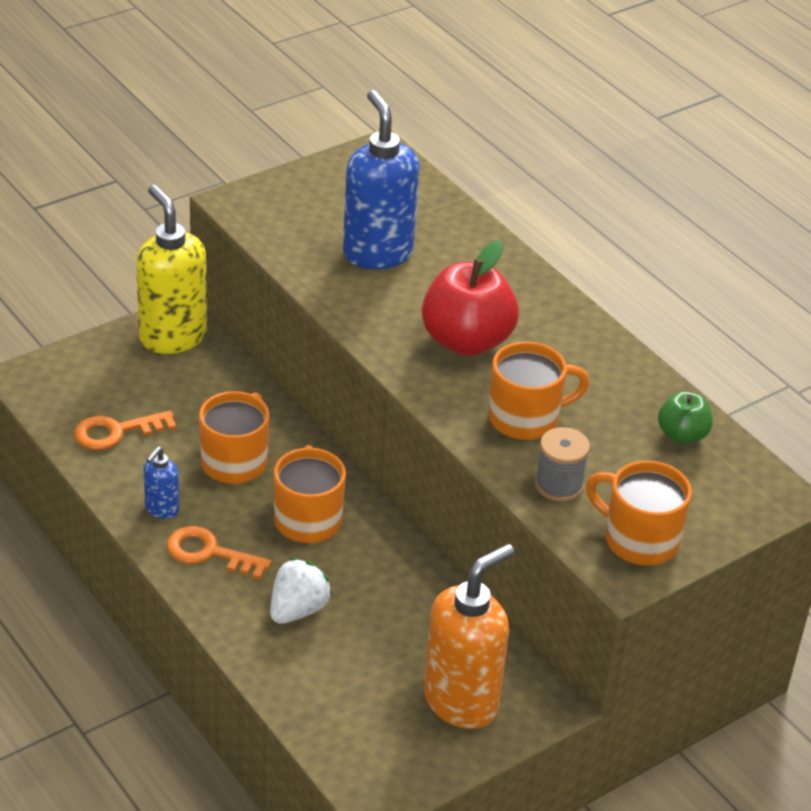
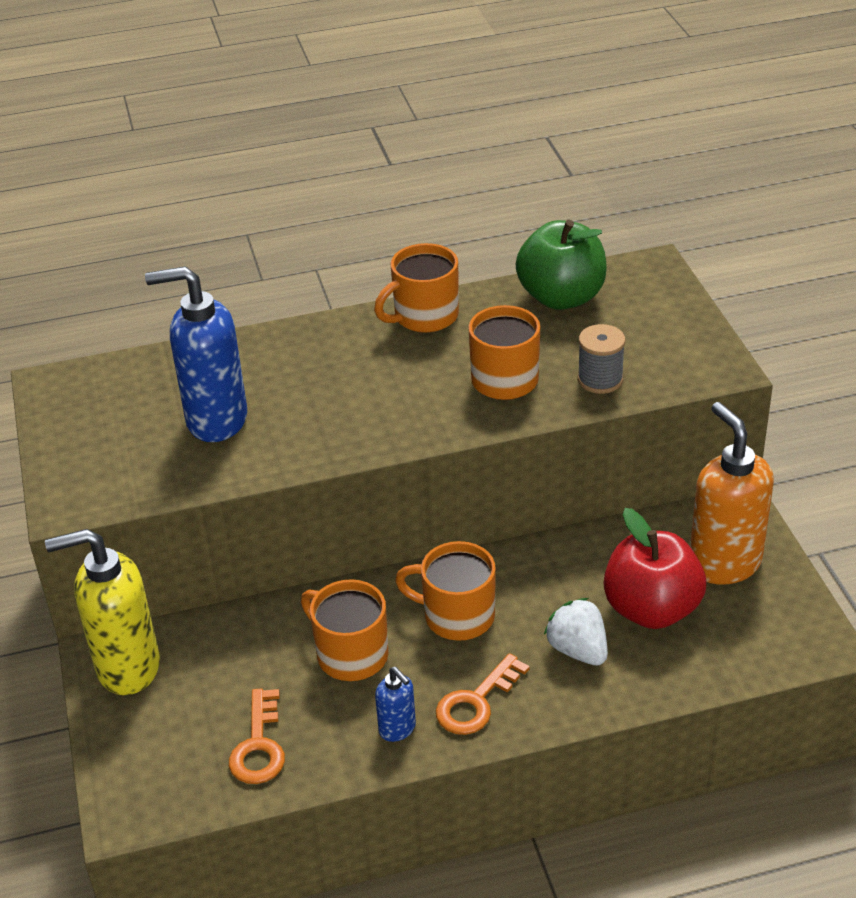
camera: 65 degrees left, 0 degrees up
red apple [422,240,519,356] -> red apple moved to [604,508,706,629]
orange mug [586,460,692,565] -> orange mug moved to [374,243,459,333]
green apple [658,391,713,444] -> green apple [516,219,607,310], size x1.84

